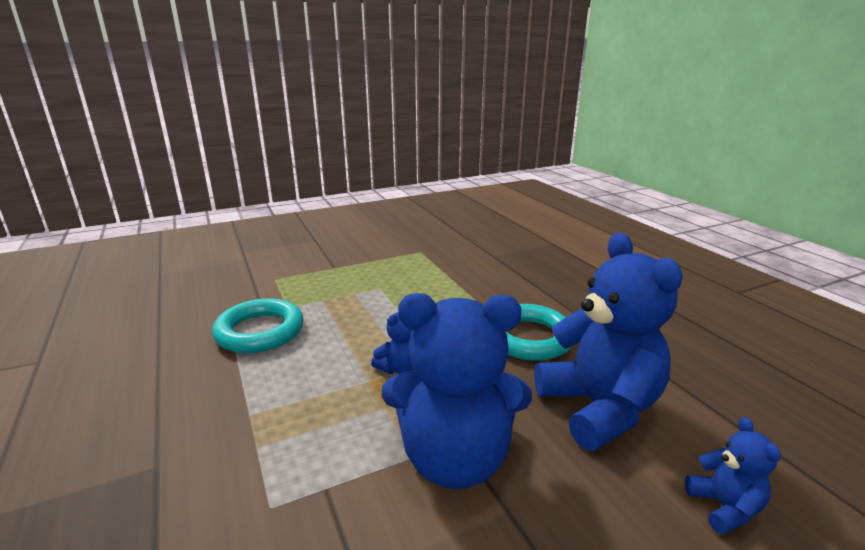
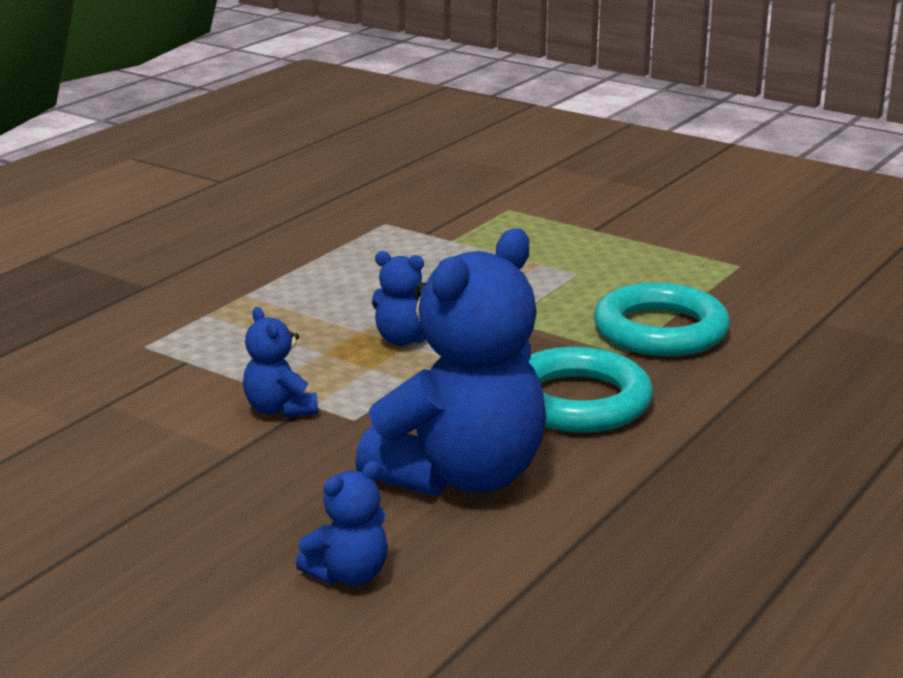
camera: 60 degrees right, 0 degrees up
turquoise ring [212,298,304,353] -> turquoise ring moved to [594,283,730,356]
blue teddy bear [381,293,532,489] -> blue teddy bear [243,307,318,418], size x0.45

